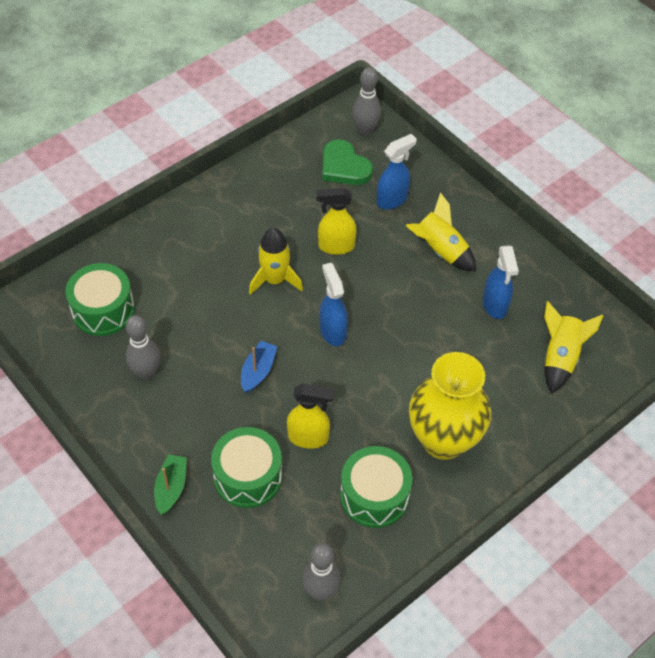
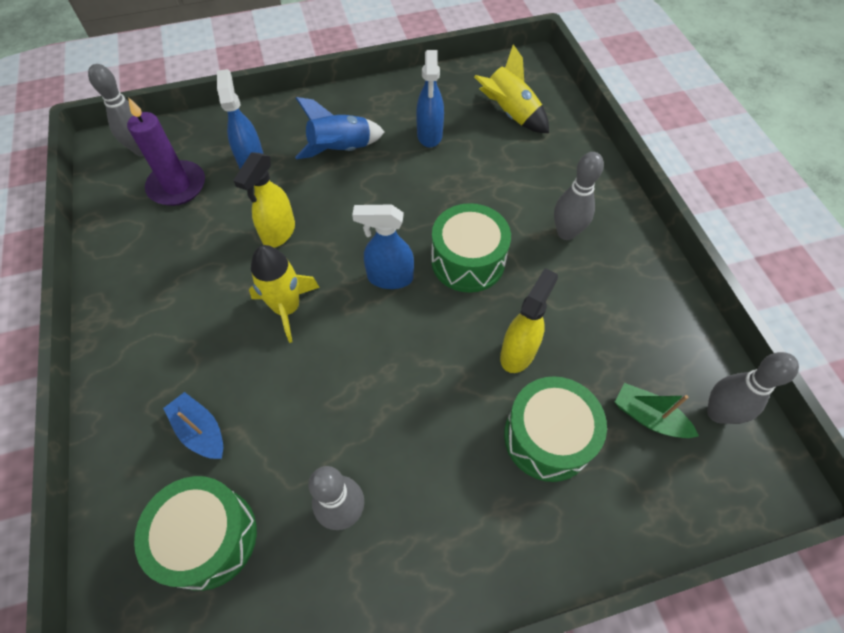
camera: 65 degrees left, 5 degrees up
green boat [154,454,187,515] -> green boat moved to [615,383,699,438]
blue boat [241,341,277,393] -> blue boat moved to [163,392,223,459]
green heart [322,139,373,185] -> purple candle [127,97,205,206]
green drum [340,446,412,528] -> green drum moved to [431,203,511,293]
yellow rocket [405,192,476,271] -> blue rocket [295,97,385,159]
yellow vase [409,352,491,460] -> grey bowling pin [554,152,604,240]
blue spray bottle [483,245,519,319] -> blue spray bottle turned 75 degrees clockwise [416,50,444,147]

